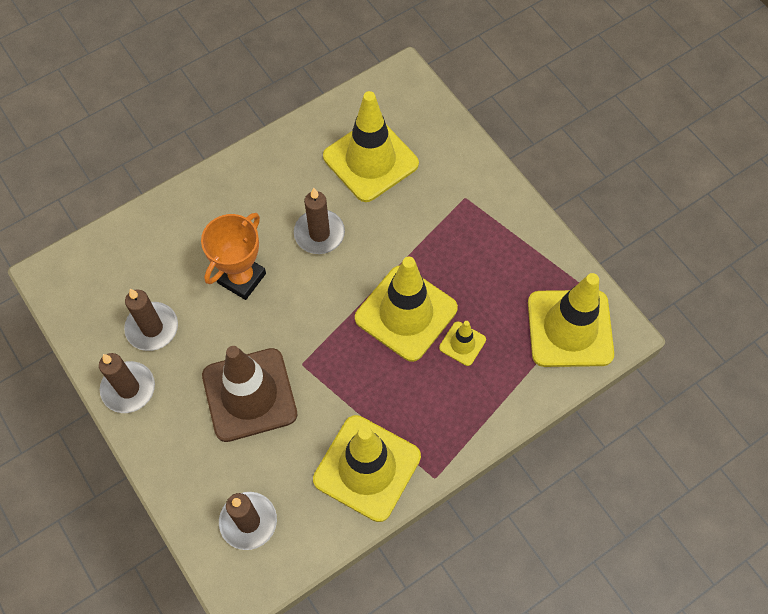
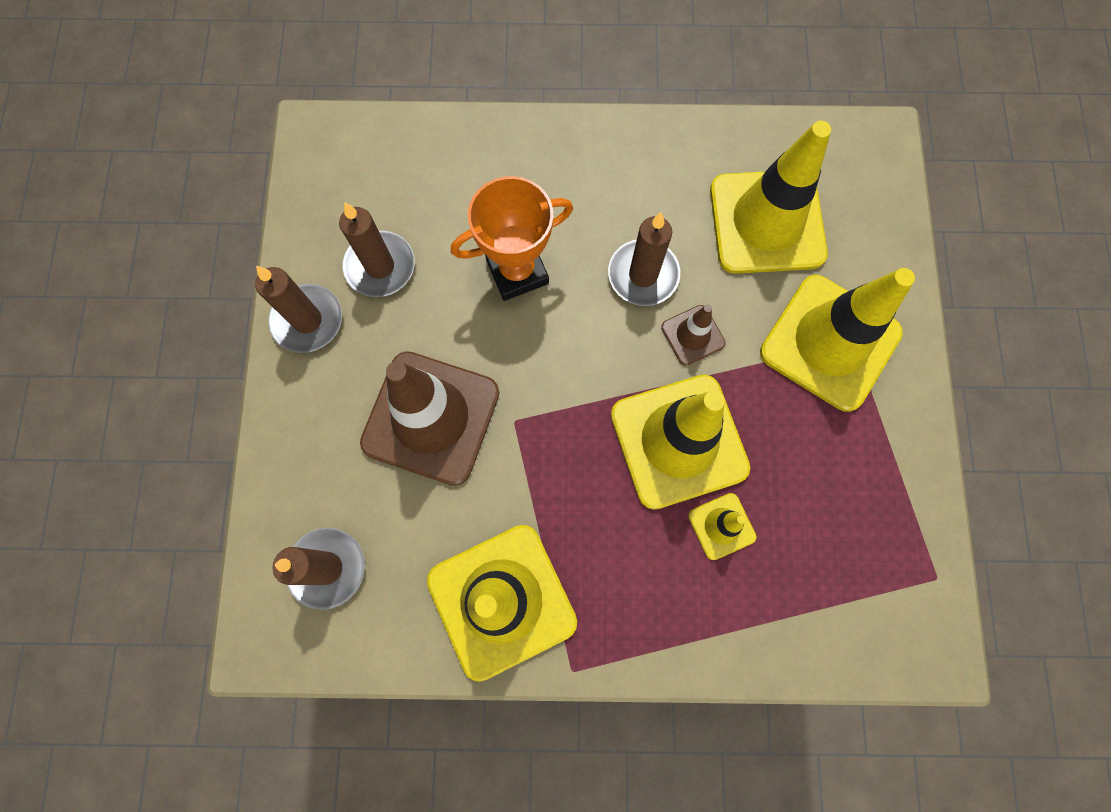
camera: 35 degrees right, 10 degrees up
yellow traffic cone [528,273,614,367] -> yellow traffic cone moved to [760,268,915,412]
none -> brown traffic cone [661,305,726,366]

